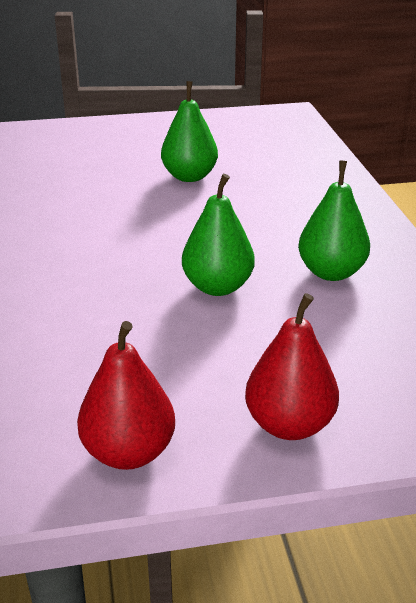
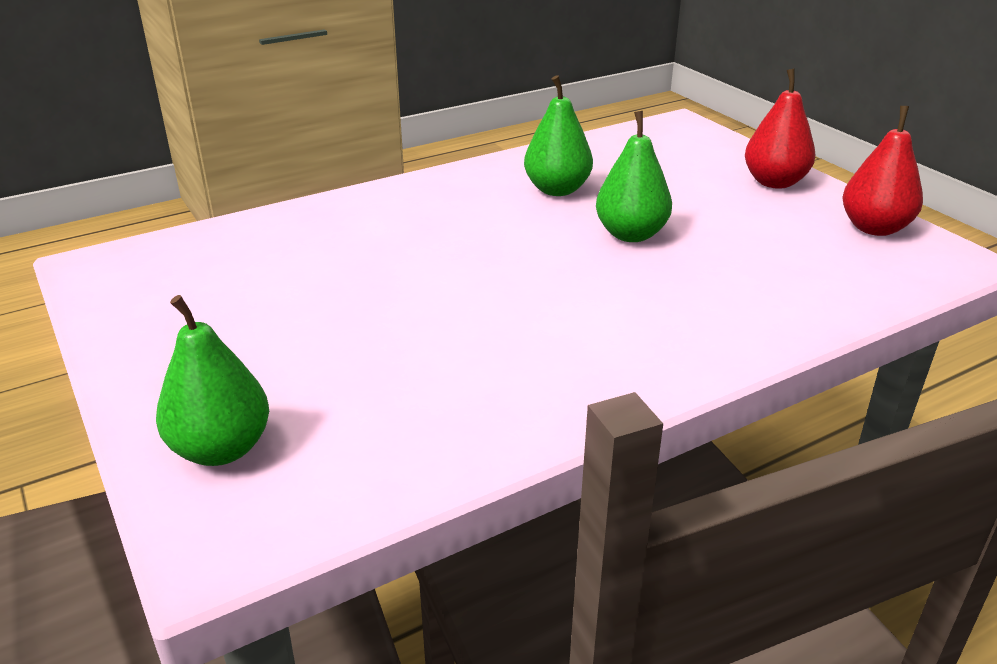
camera: 110 degrees left, 0 degrees up
green pear [161,81,218,182] -> green pear moved to [156,295,269,466]

